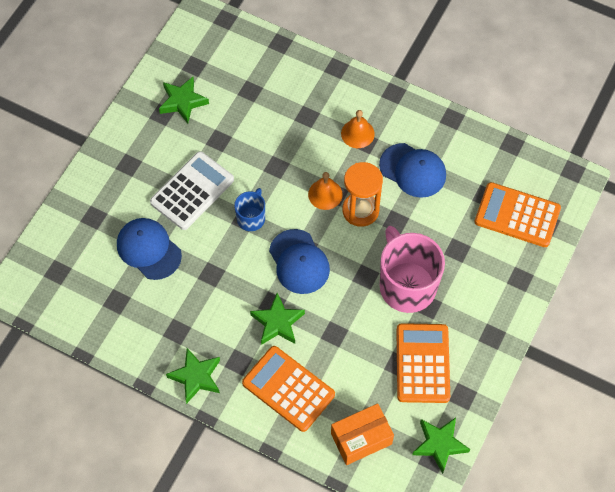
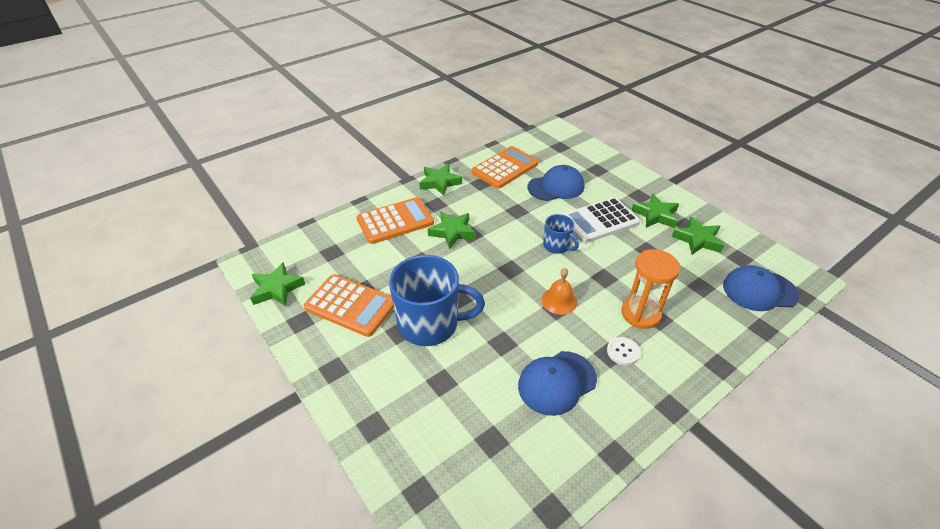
camera: 115 degrees right, 20 degrees down
white calculator [150,152,234,230] -> white calculator turned 90 degrees clockwise [561,197,640,243]
blue cap [269,229,330,294] -> blue cap moved to [723,265,799,311]
orange box [331,403,394,465] -> none
orange bell [341,110,375,148] -> white button [607,337,640,365]
orange hourglass [343,162,383,227] -> orange hourglass moved to [621,249,680,329]
pink mug [380,226,445,313] -> blue mug [389,255,485,346]
orange calculator [475,182,561,247] -> orange calculator moved to [472,146,538,189]
none -> green star [631,193,679,228]

